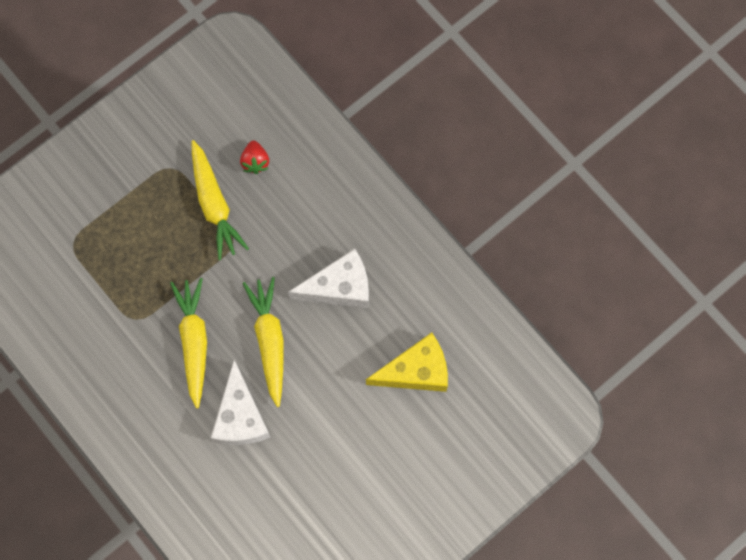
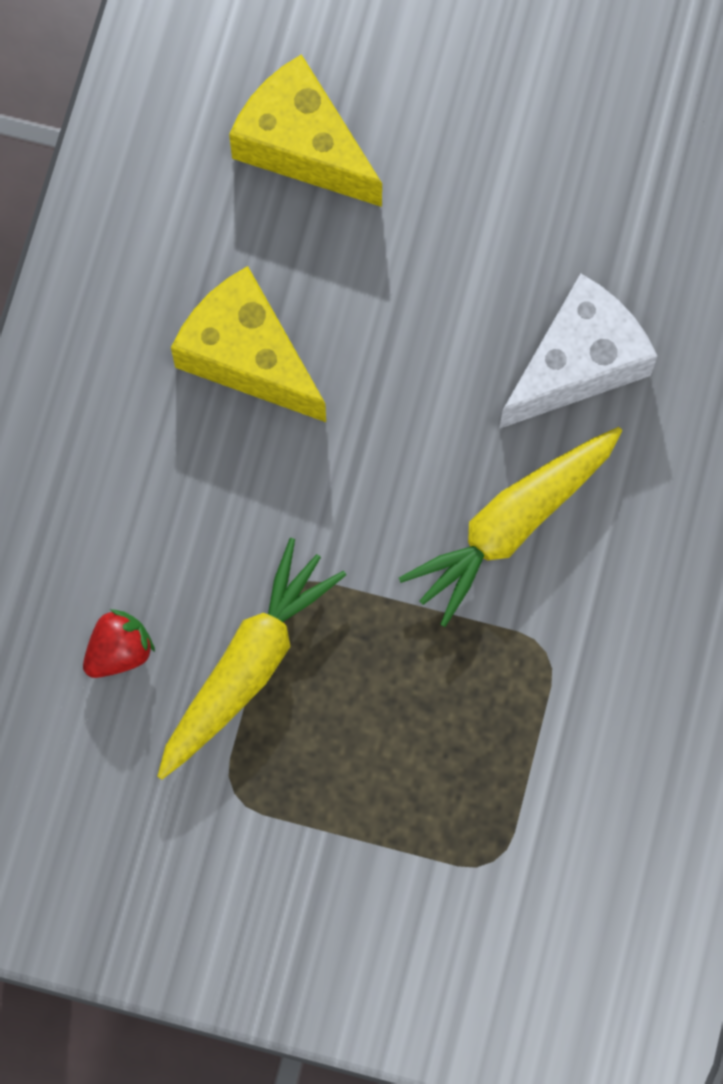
camera: 125 degrees left, 0 degrees up
yellow carrot [242,277,284,407] -> none
white cheese [288,249,369,308] -> yellow cheese [171,266,326,422]

